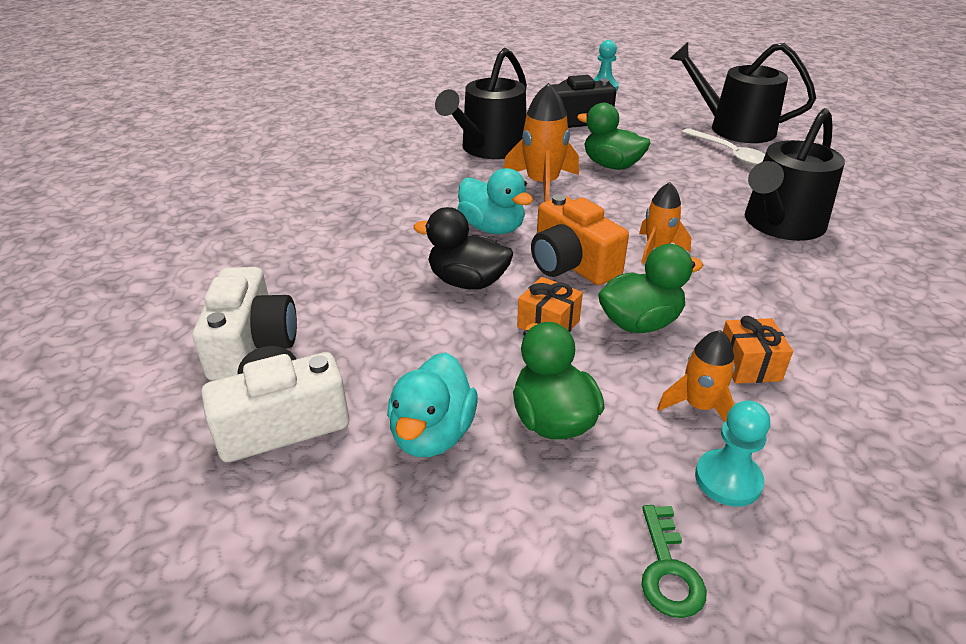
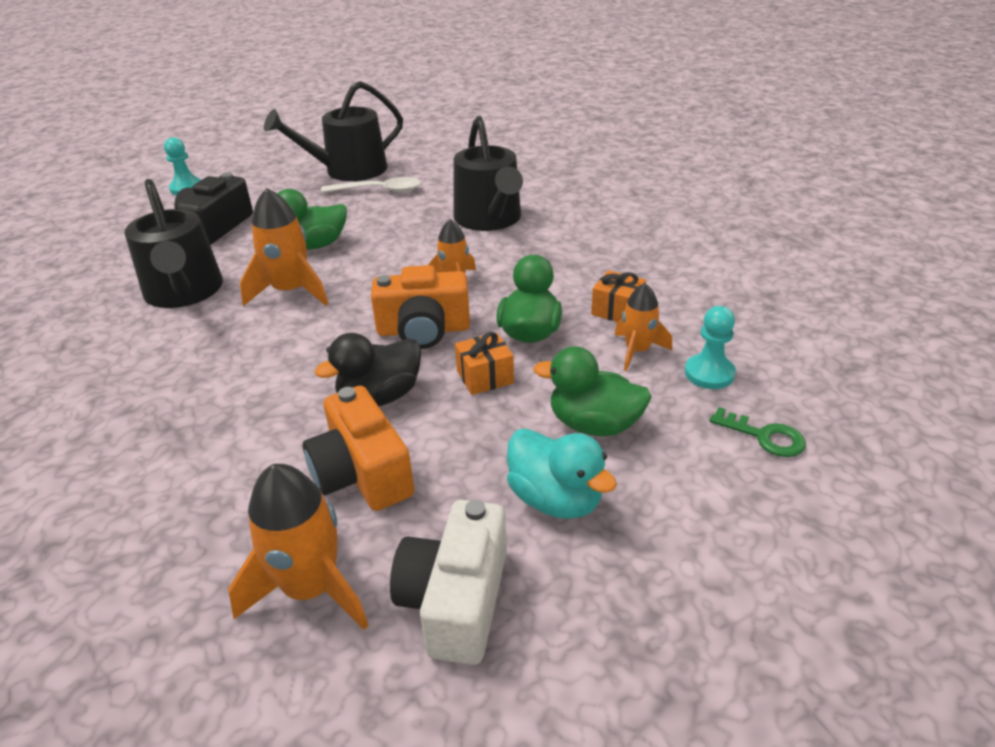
camera: 55 degrees left, 0 degrees up
white camera [192,267,297,381] -> orange rocket [228,464,369,630]
turquoise duck [458,168,533,234] -> none
none -> orange camera [303,386,414,511]

